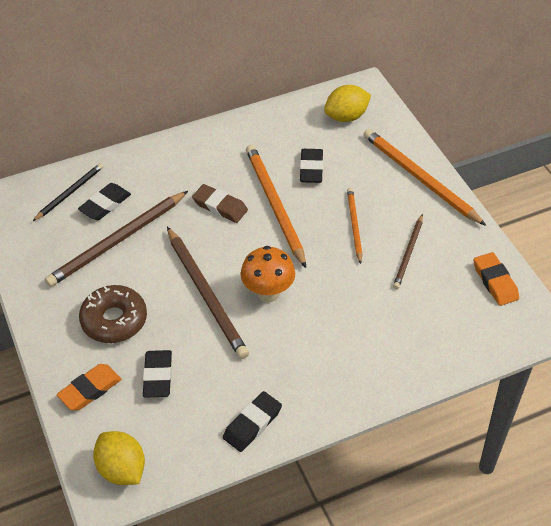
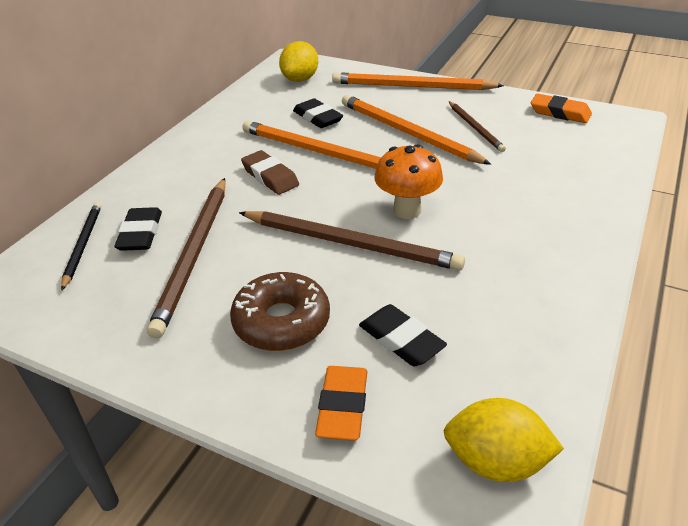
camera: 40 degrees left, 10 degrees down
brown eraser [192,184,248,223] -> brown eraser turned 60 degrees clockwise [241,150,299,195]
black eraser [223,391,282,452] -> none
orange pencil [347,188,362,264] -> orange pencil [342,95,491,165], size x1.76

